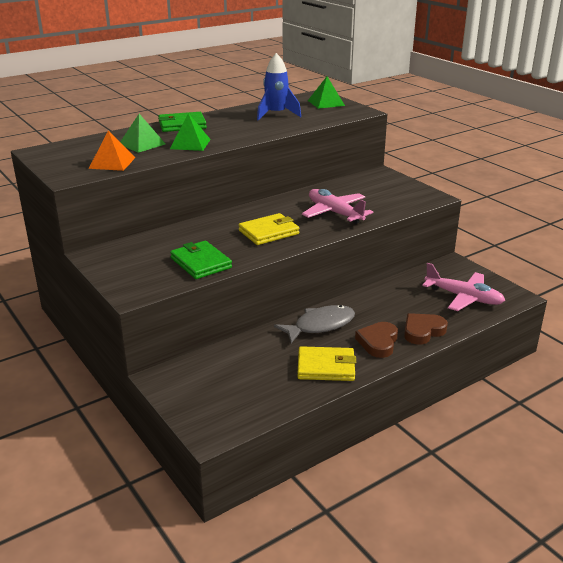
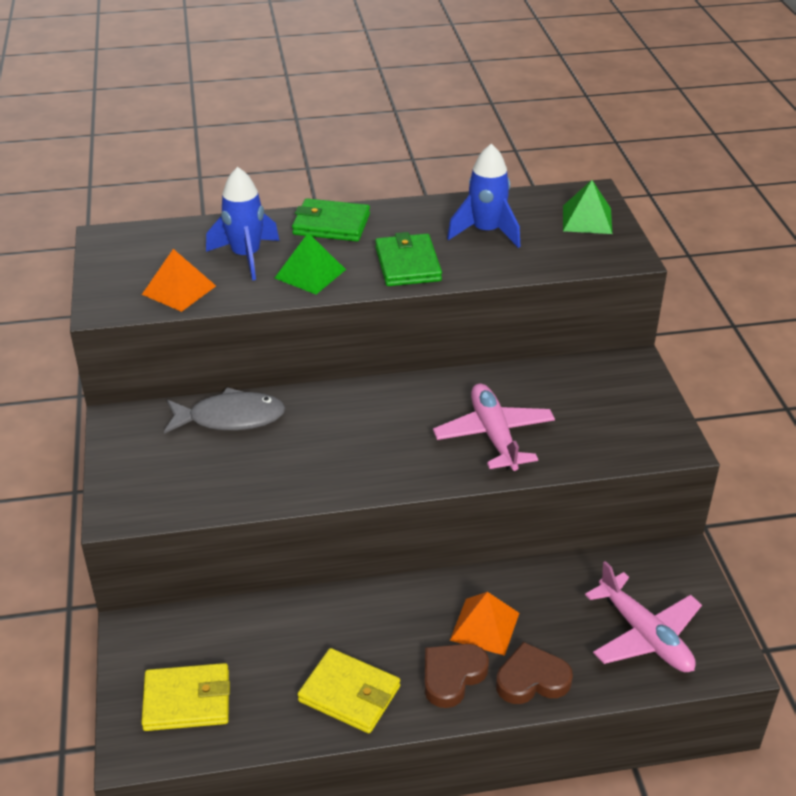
camera: 25 degrees right, 10 degrees up
green pyramid [120,114,165,153] -> blue rocket [206,167,280,280]
green wallet [170,241,232,279] -> green wallet moved to [375,232,442,286]
yellow wallet [239,213,300,245] -> yellow wallet moved to [141,663,230,731]
grey fish [274,305,355,343] -> grey fish moved to [164,387,286,434]
none -> orange pyramid [450,592,519,656]

